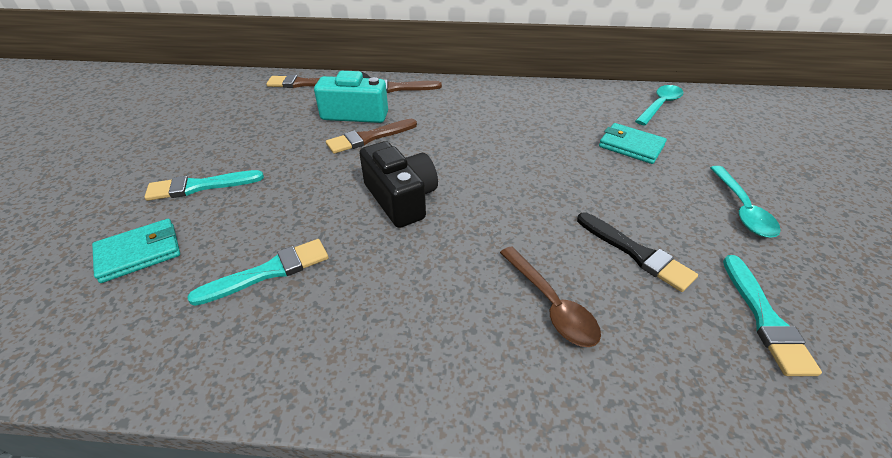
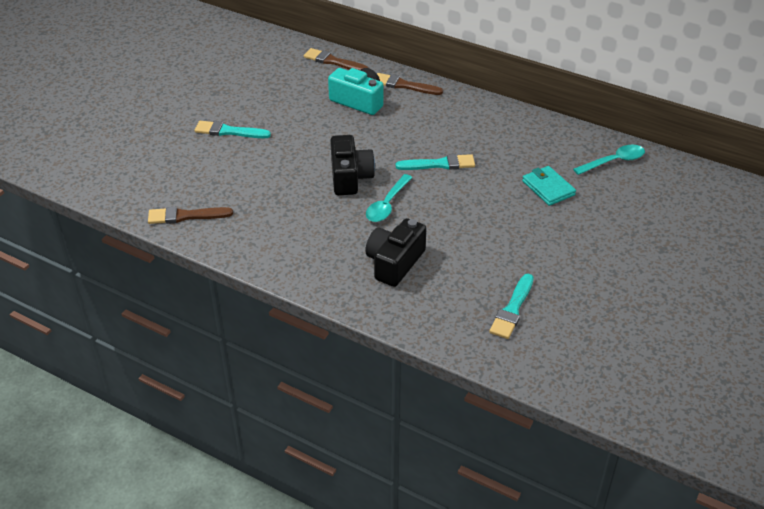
camera: 25 degrees right, 0 degrees up
turquoise wallet [92,219,180,283] -> none
turquoise brush [187,239,329,306] -> turquoise brush moved to [396,154,475,170]
brown brush [326,119,417,154] -> brown brush moved to [148,207,233,224]
brown spoon [500,247,601,347] -> black camera [365,218,426,287]
black brush [577,213,698,292] -> none
turquoise spoon [710,166,781,238] -> turquoise spoon moved to [366,174,413,222]

